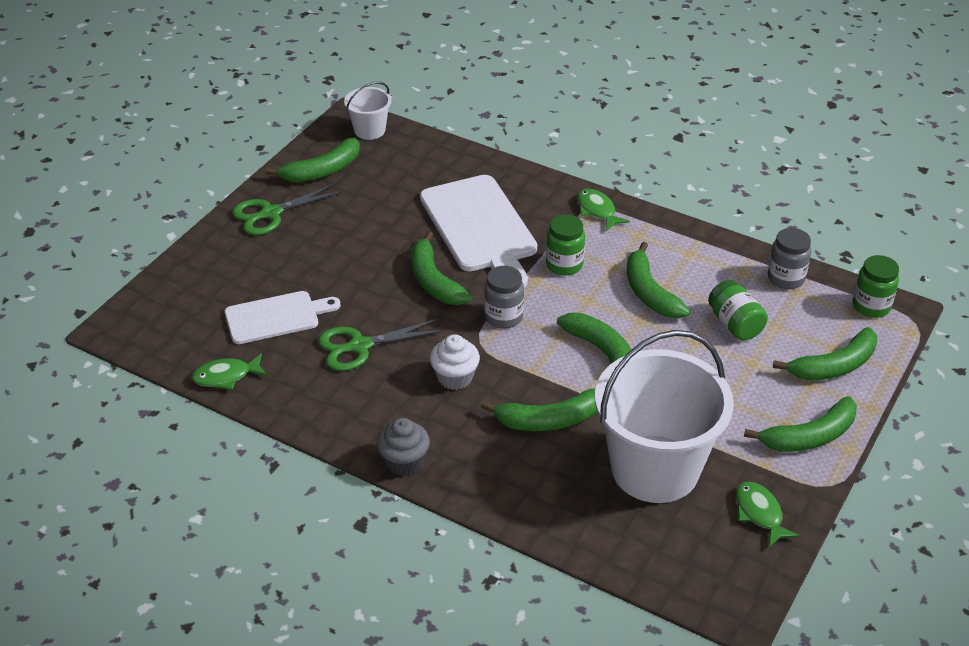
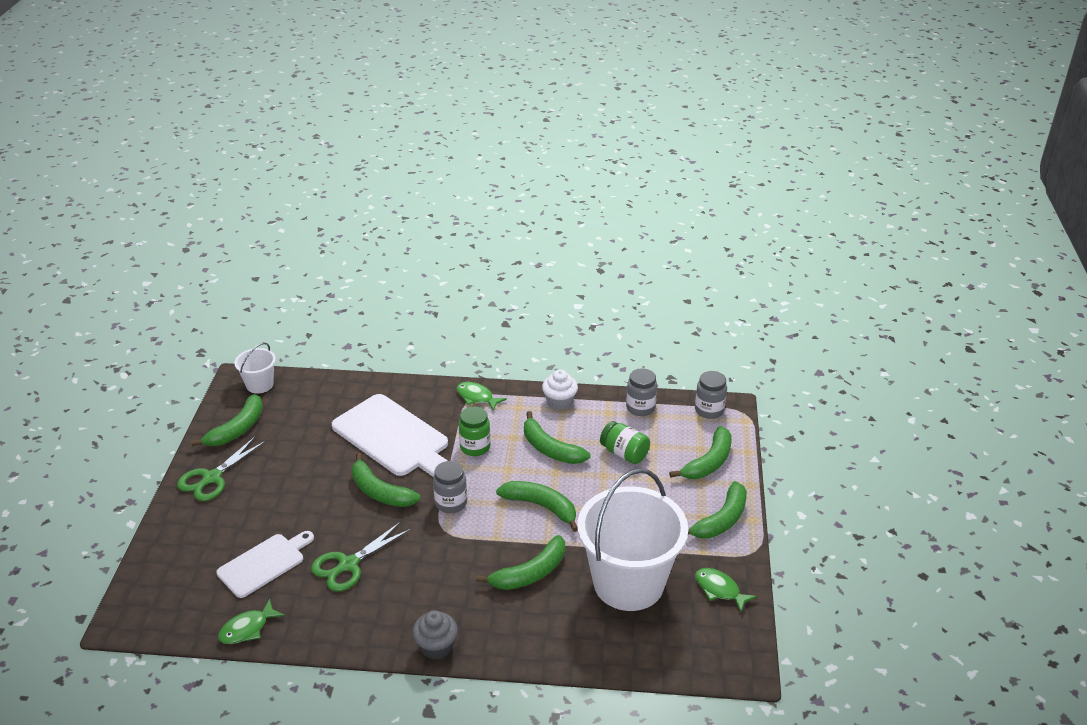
camera: 25 degrees left, 5 degrees down
white cupcake [430,334,480,390] -> white cupcake moved to [542,369,578,410]
green jar [853,255,899,318] -> grey jar [695,371,727,419]

